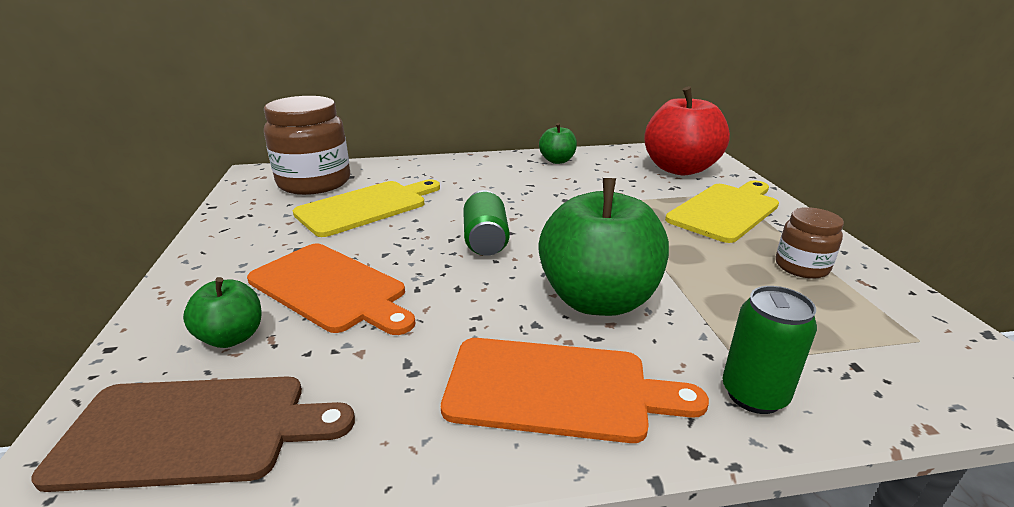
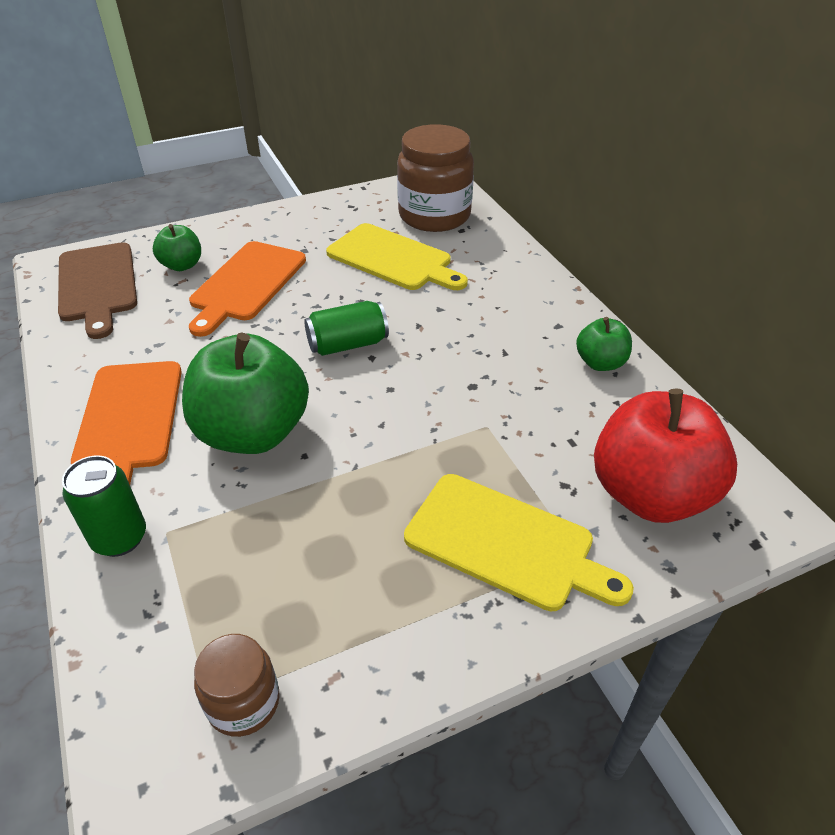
camera: 75 degrees right, 15 degrees up
brown jar [775,207,844,279] -> brown jar moved to [194,634,280,737]

